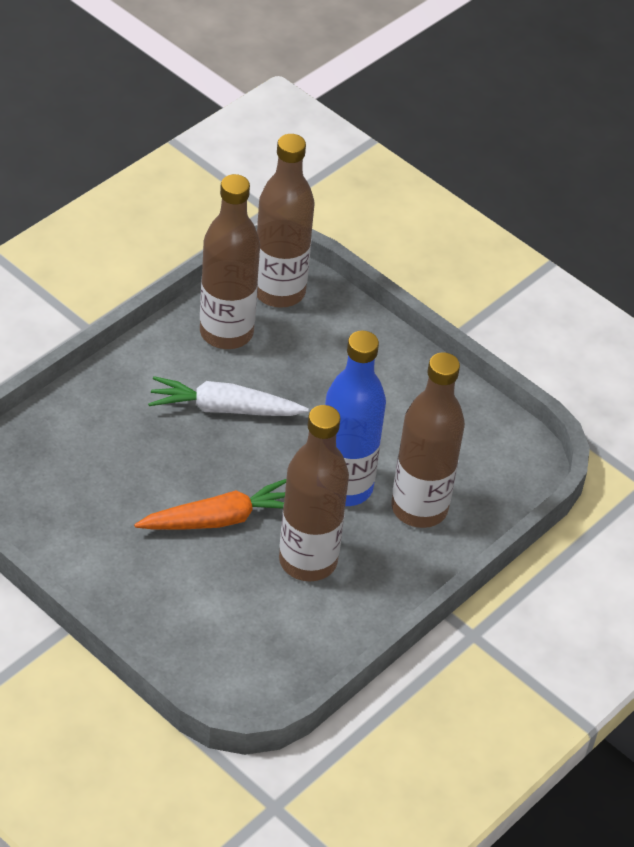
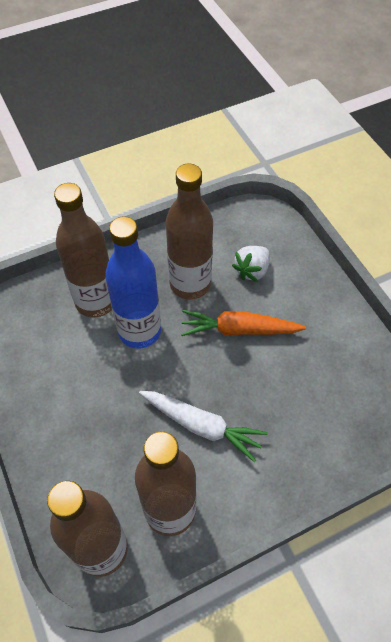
camera: 155 degrees left, 10 degrees up
none -> white strawberry [232,246,270,282]

